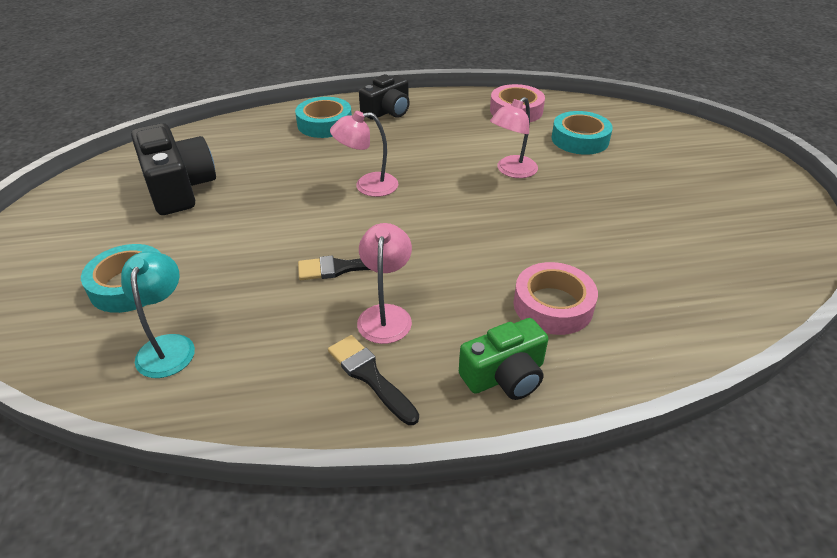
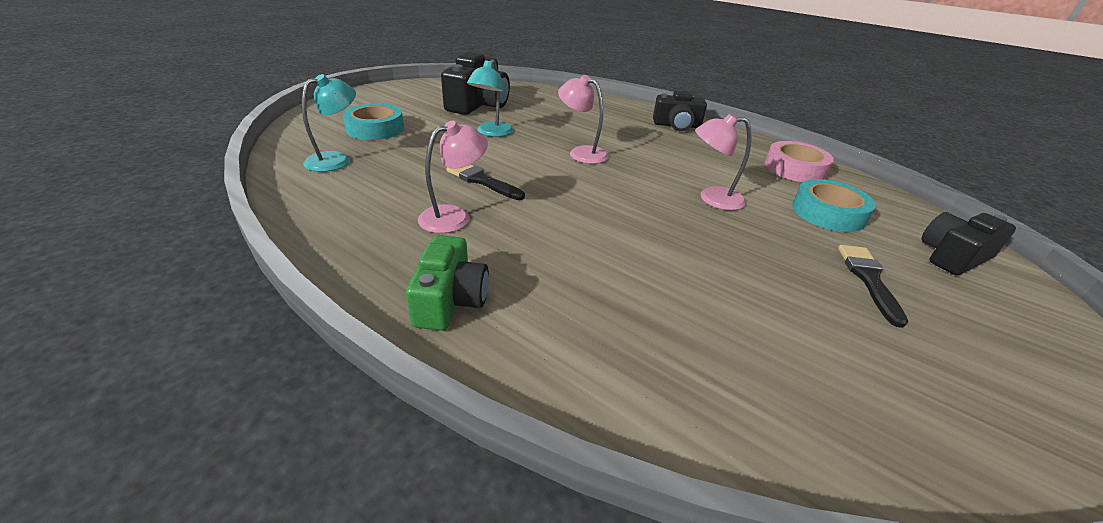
camera: 45 degrees right, 5 degrees down
turquoise tape [295,97,352,138] -> none
black brush [328,335,419,425] -> black brush moved to [838,245,908,328]
green camera [459,318,548,400] -> green camera turned 105 degrees counterclockwise [406,235,489,331]
pink tape [514,262,598,335] -> none
none -> turquoise lamp [467,59,513,137]
none -> black camera [922,212,1016,275]

